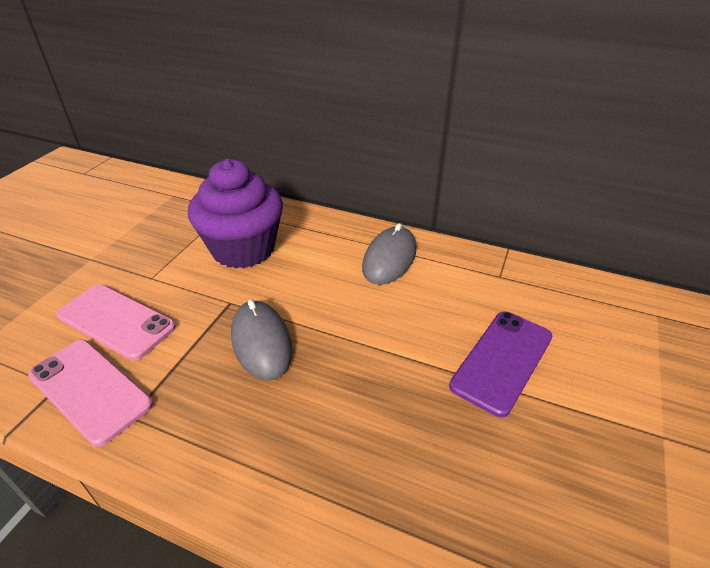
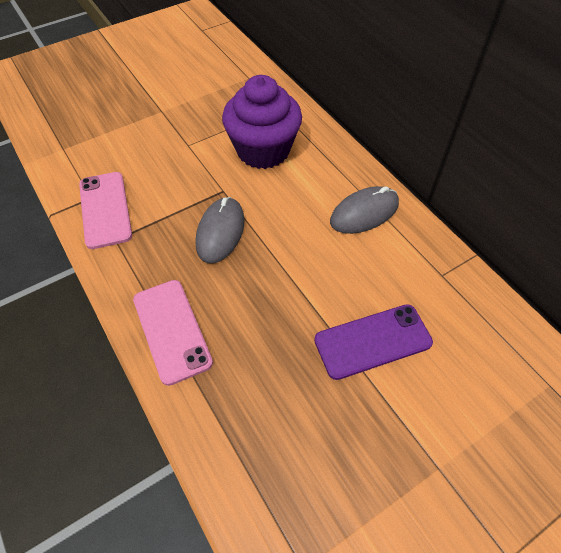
camera: 35 degrees right, 15 degrees up
pink phone [57,284,176,360] -> pink phone moved to [133,280,213,386]

